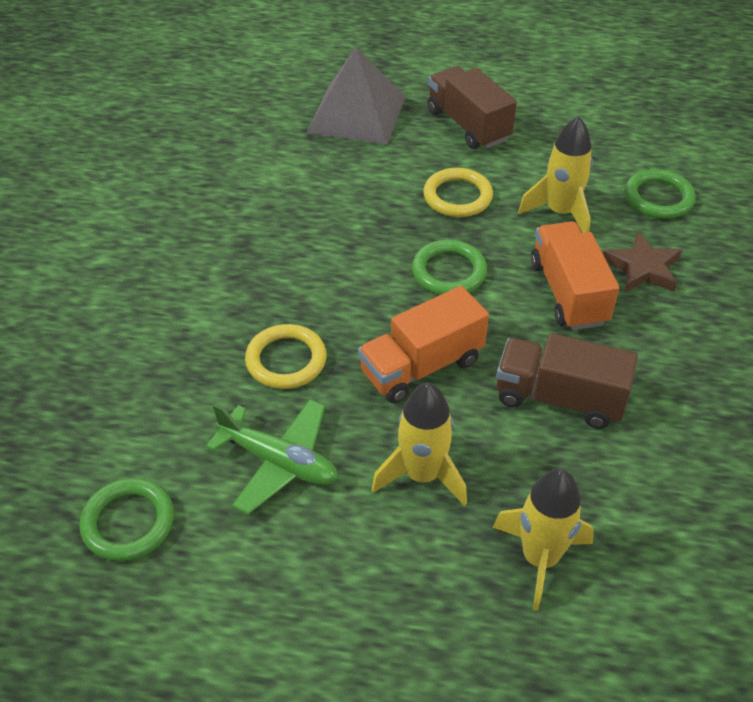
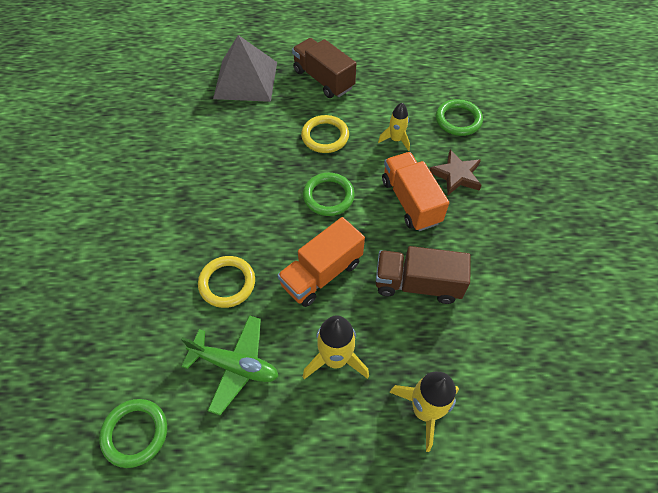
camera: 10 degrees left, 10 degrees up
yellow rocket [518,116,593,233] -> yellow rocket [378,103,410,151], size x0.64

